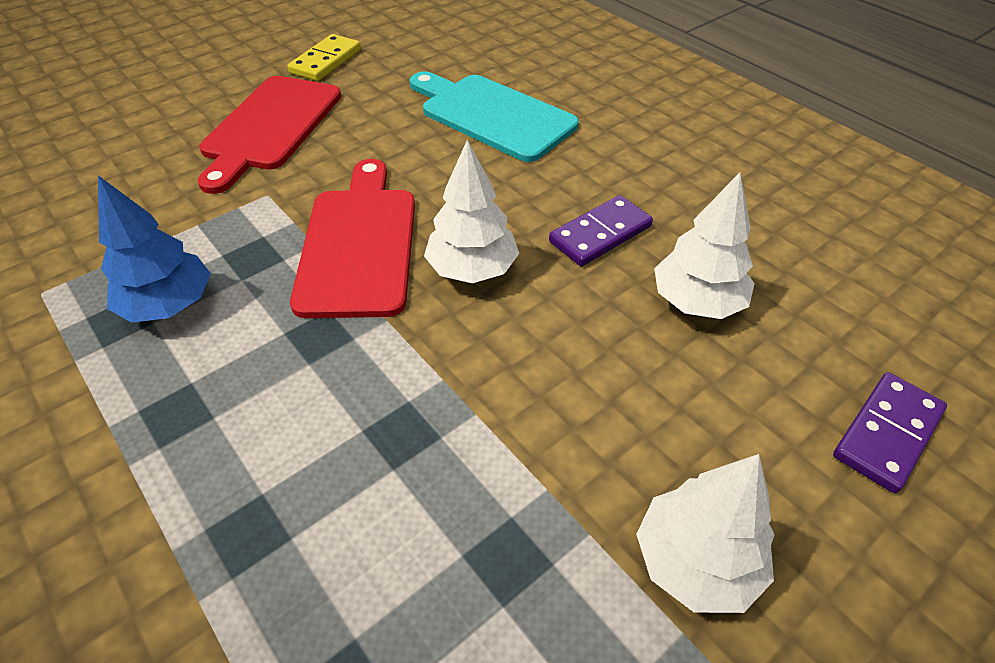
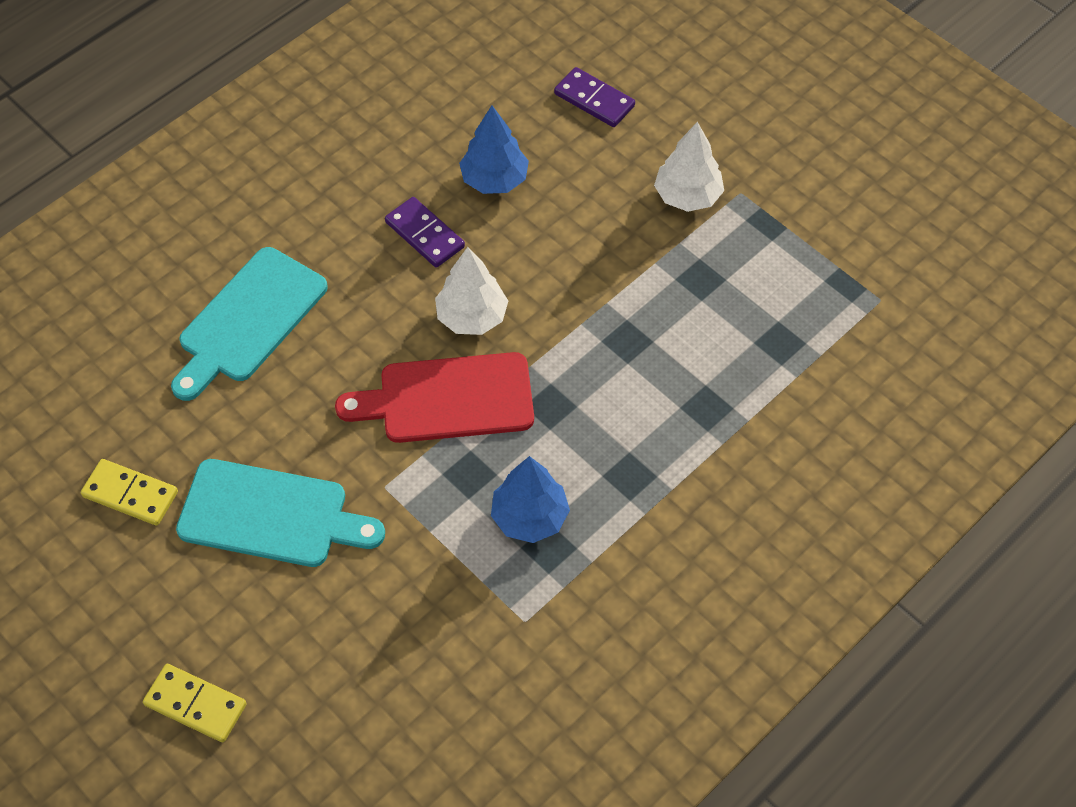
camera: 95 degrees left, 10 degrees up
red cutting board [198,76,341,194] -> turquoise cutting board [176,459,385,567]
white tree [654,172,755,319] -> blue tree [459,105,529,194]
none -> yellow domino [143,664,247,742]

